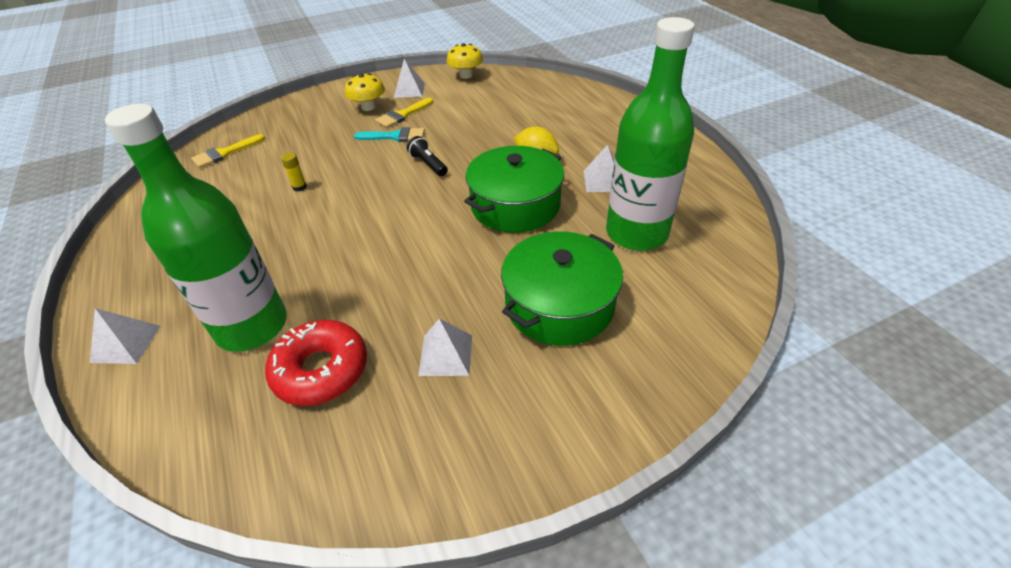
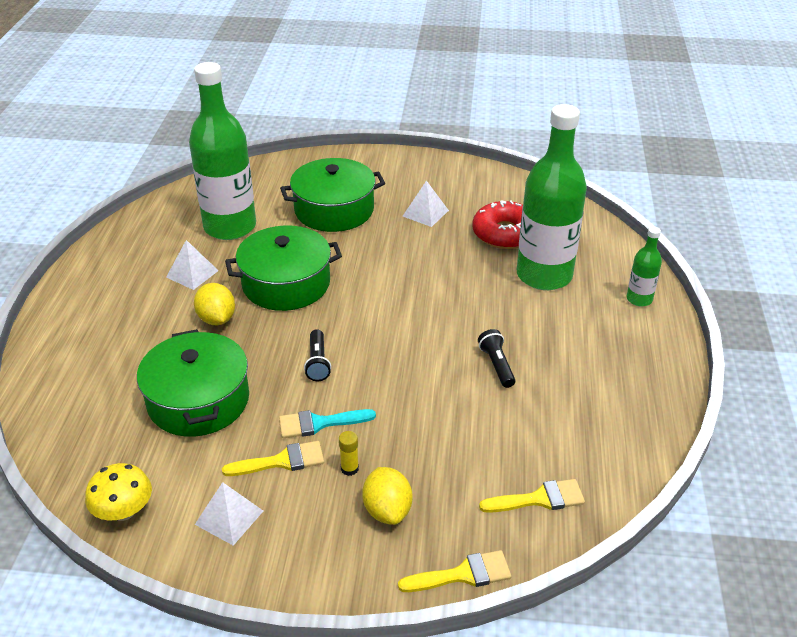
camera: 150 degrees left, 5 degrees down
white pyramid [90,308,161,364] -> green bottle [627,227,662,307]
yellow glue stick [281,153,307,191] -> yellow glue stick moved to [339,431,359,476]
yellow mushroom [345,73,385,111] -> none
turquoise brush [354,127,425,142] -> turquoise brush turned 45 degrees counterclockwise [279,409,376,438]
none -> green pot [137,329,249,437]
none -> yellow lemon [362,467,412,525]
none -> yellow brush [398,550,511,592]
none -> black flashlight [478,329,515,388]

